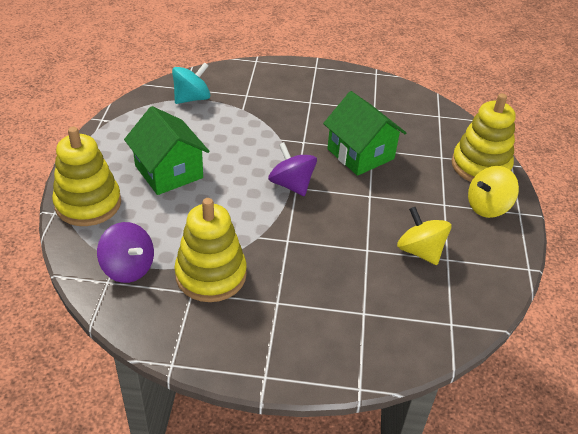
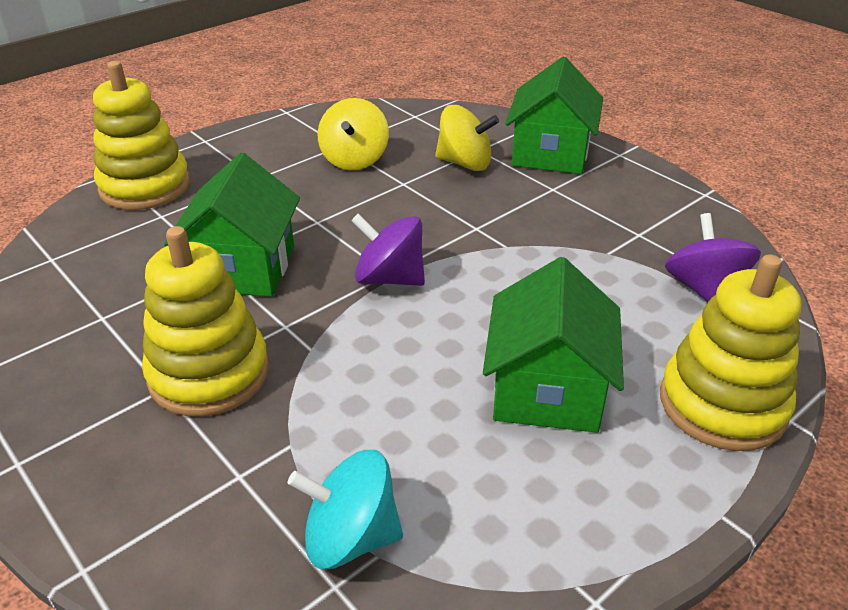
camera: 135 degrees left, 5 degrees down
yellow stacking toy [174,198,247,302] -> yellow stacking toy moved to [142,226,269,417]
purple spinning top [268,142,317,196] -> purple spinning top turned 105 degrees clockwise [351,214,425,286]
yellow spinning top [468,166,519,218] -> yellow spinning top moved to [435,105,499,171]
none -> green house [505,57,603,174]

